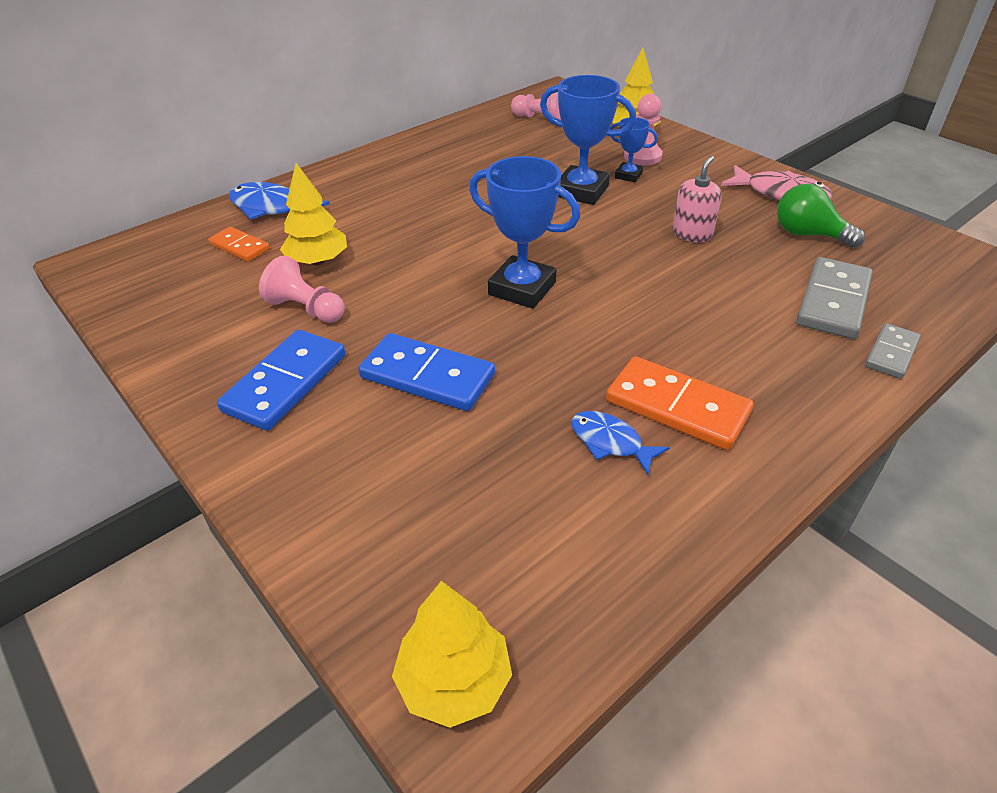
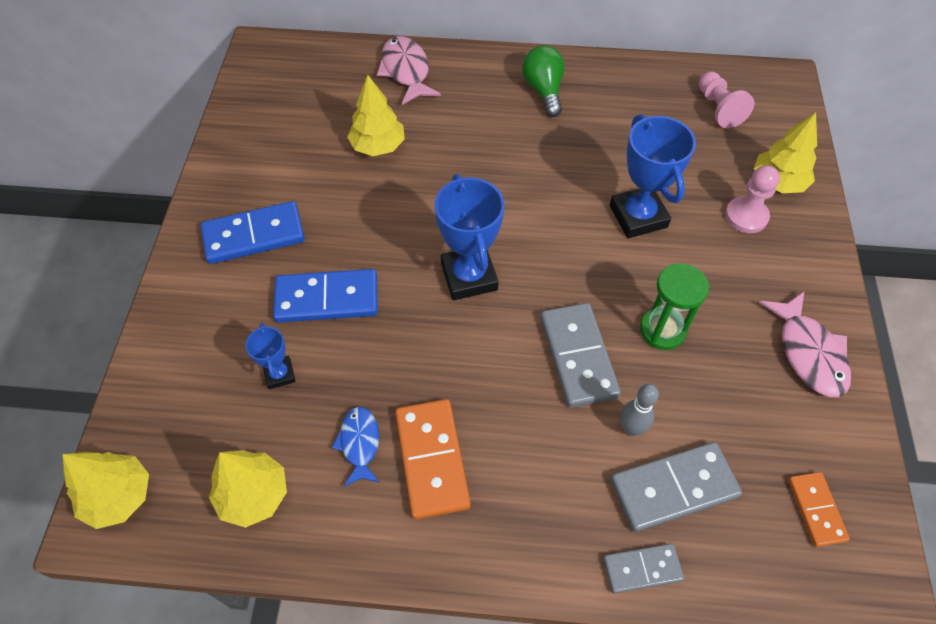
camera: 45 degrees right, 15 degrees up
orange domino [208,227,270,262] -> orange domino moved to [788,472,850,547]
blue fish [229,182,330,220] -> pink fish [377,36,441,105]
pink pawn [259,256,345,323] -> none
blue domino [358,333,495,411] -> blue domino turned 75 degrees counterclockwise [273,269,378,323]
blue trophy [610,117,658,182] -> blue trophy moved to [245,323,295,389]
pink soap dispenser [672,156,722,242] -> green hourglass [640,263,709,350]
green light bulb [777,184,865,248] -> green light bulb moved to [522,45,565,117]
none -> yellow tree [209,450,287,528]
none -> grey domino [540,303,621,408]
none -> grey bowling pin [620,384,659,436]

